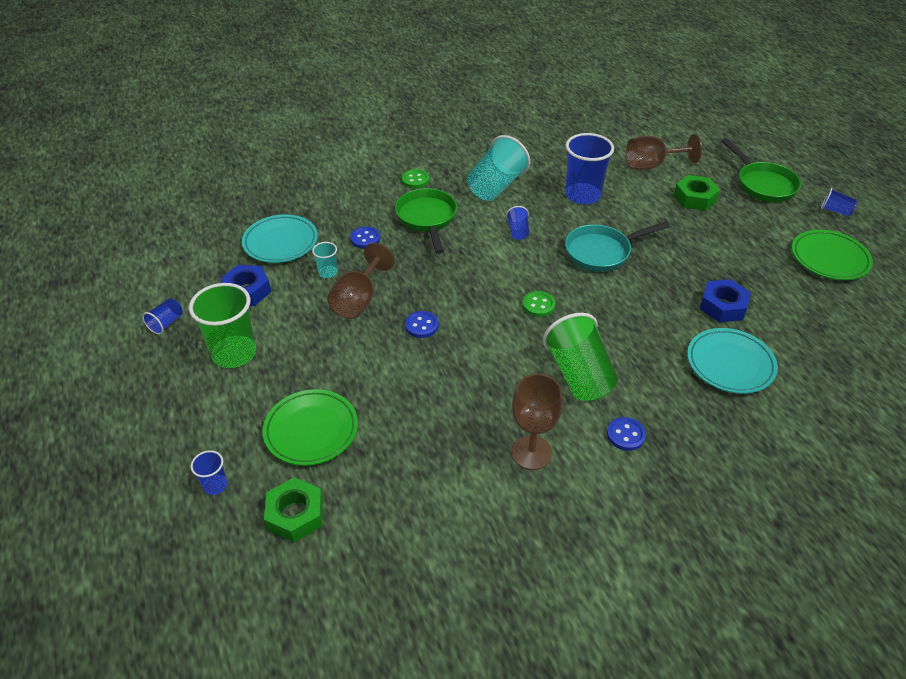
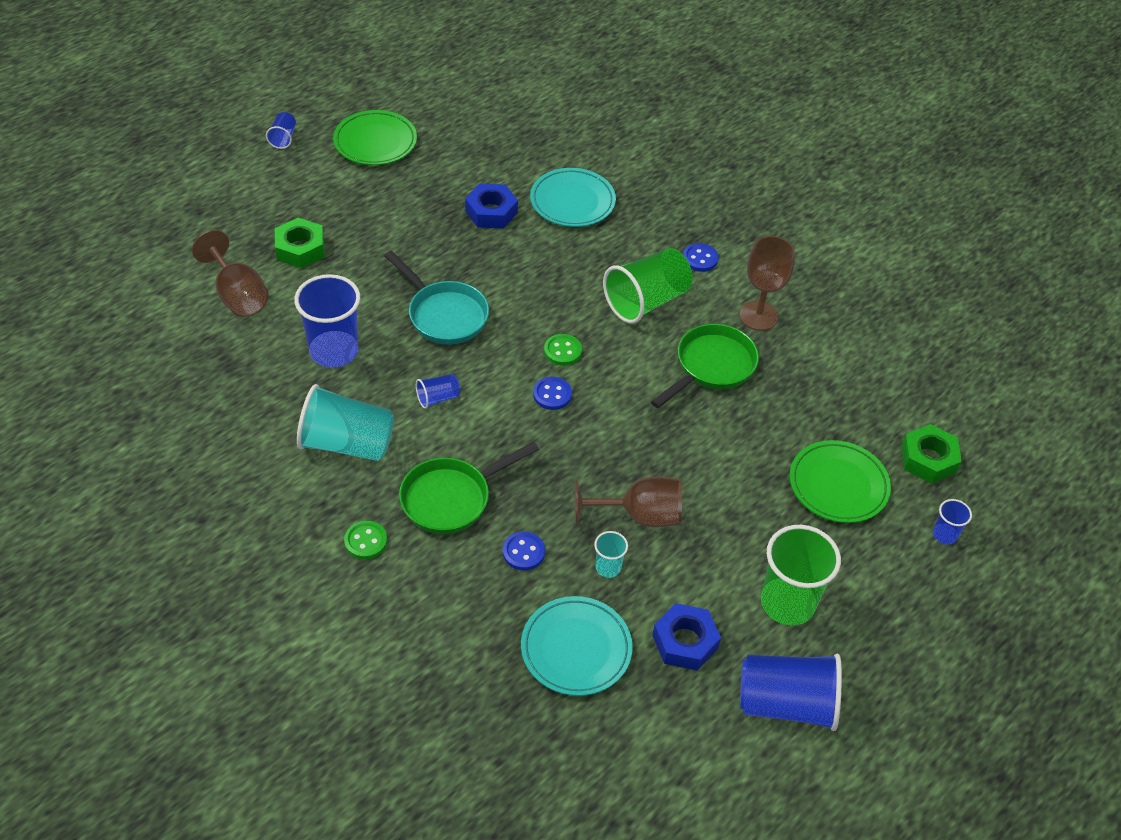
camera: 115 degrees left, 5 degrees up
blue cup [142,298,183,335] -> blue cup [740,654,842,731], size x2.12
blue button [405,311,439,338] -> blue button moved to [533,377,572,410]
green pan [721,138,801,202] -> green pan moved to [651,324,759,408]

